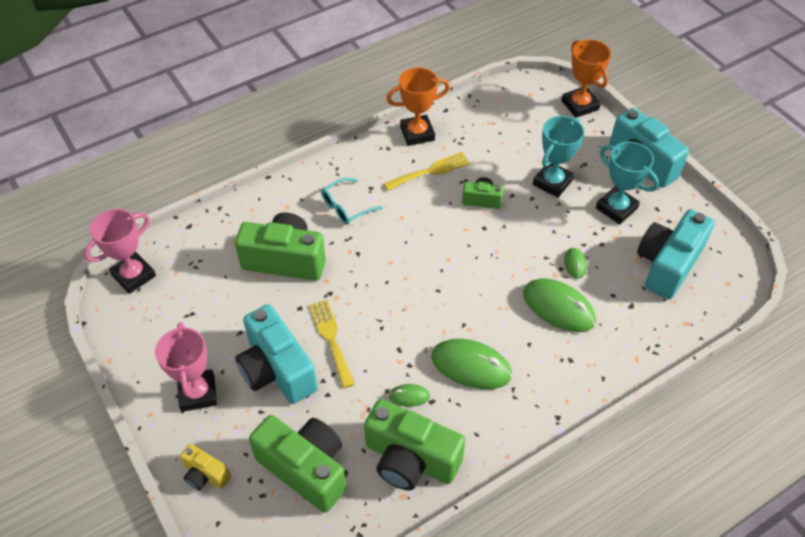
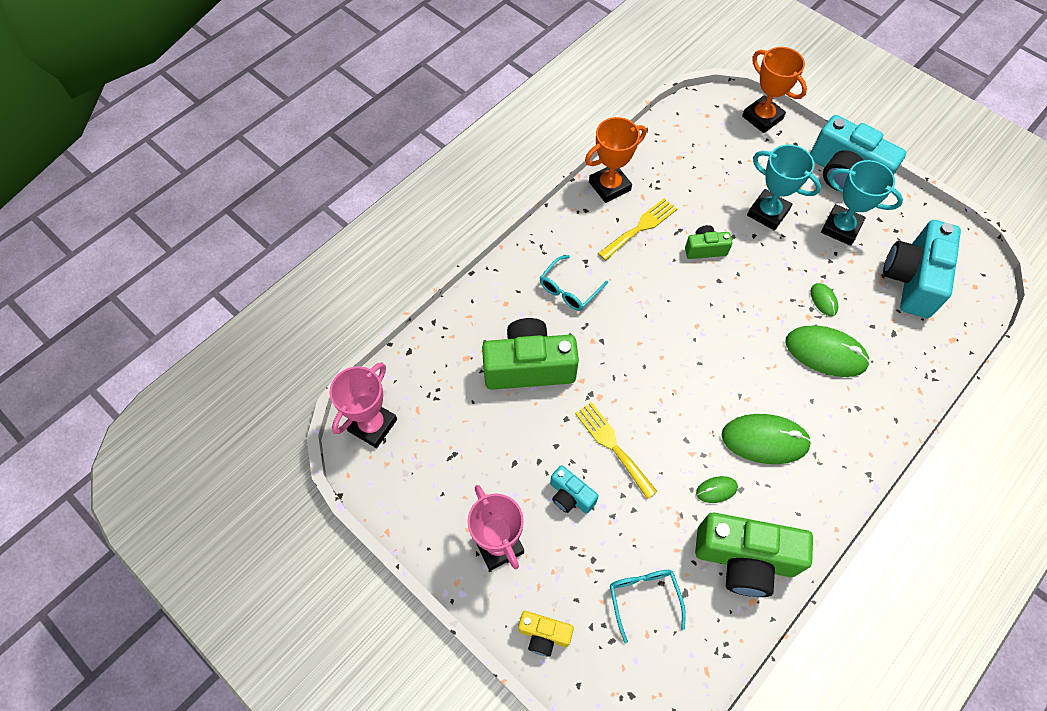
camera: 15 degrees left, 10 degrees up
turquoise camera [235,304,318,404] -> turquoise camera [550,465,598,514], size x0.50
green camera [249,415,346,513] -> turquoise glasses [610,570,686,644]
turquoise trophy [533,116,584,198] -> turquoise trophy turned 75 degrees counterclockwise [747,144,821,231]

